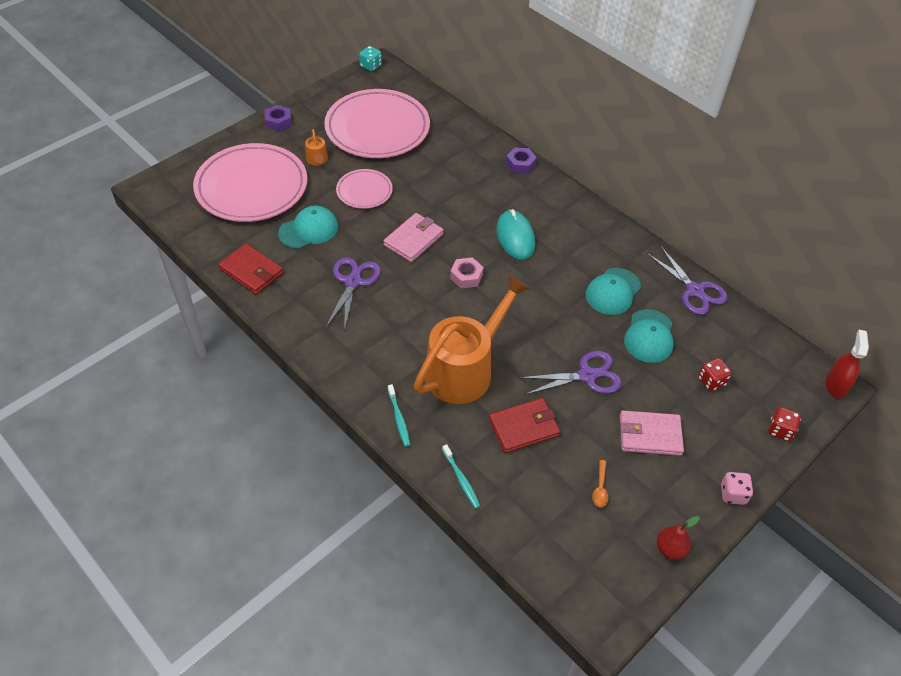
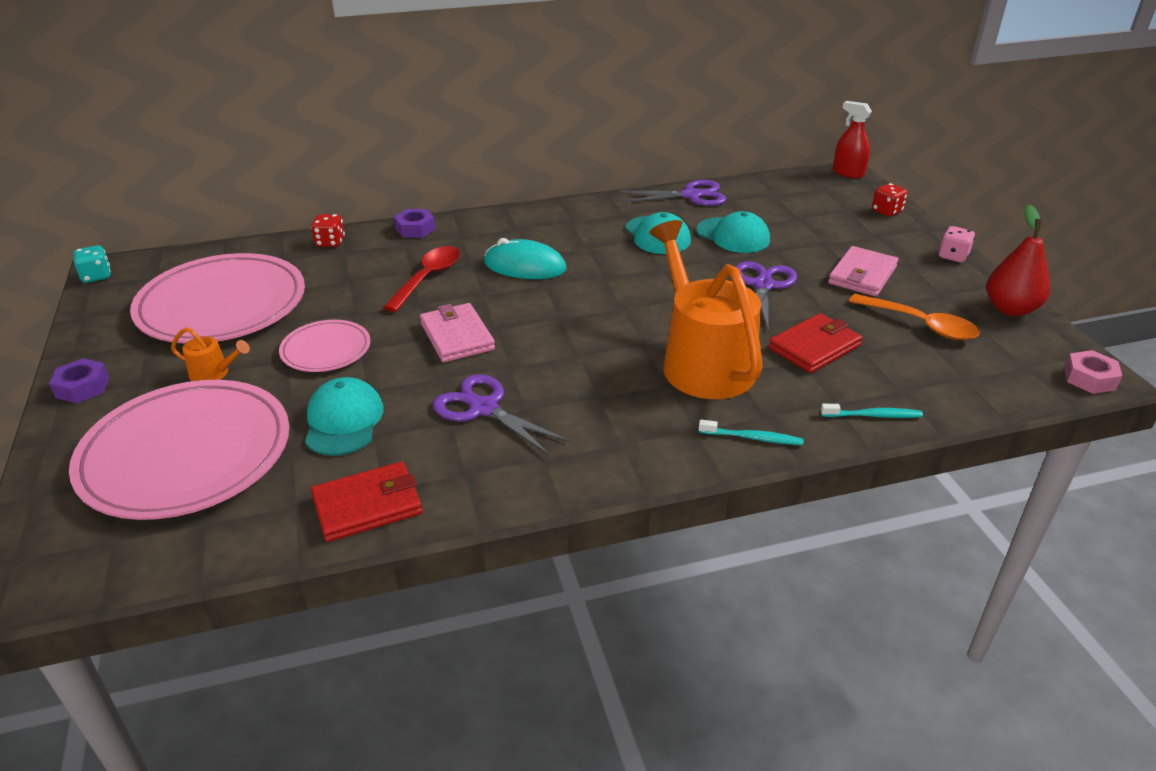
camera: 60 degrees left, 15 degrees down
pink nut [450,257,484,288] -> pink nut moved to [1064,350,1122,394]
red wallet [489,398,560,453] -> red wallet turned 45 degrees clockwise [769,313,862,373]
orange spoon [592,460,608,507] -> orange spoon [849,294,980,340], size x1.98
red pear [657,516,700,560] -> red pear [986,205,1050,316], size x1.56
red dice [698,358,732,391] -> red dice moved to [311,214,345,247]
none -> red spoon [383,246,460,312]

